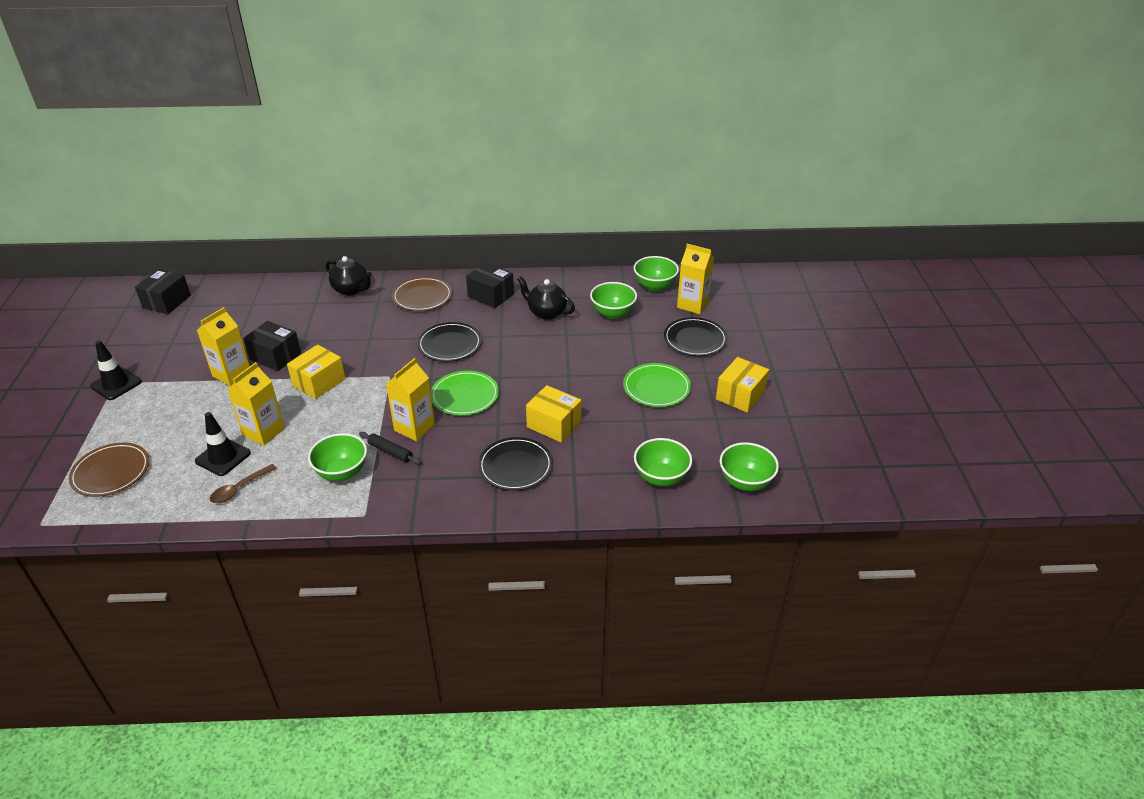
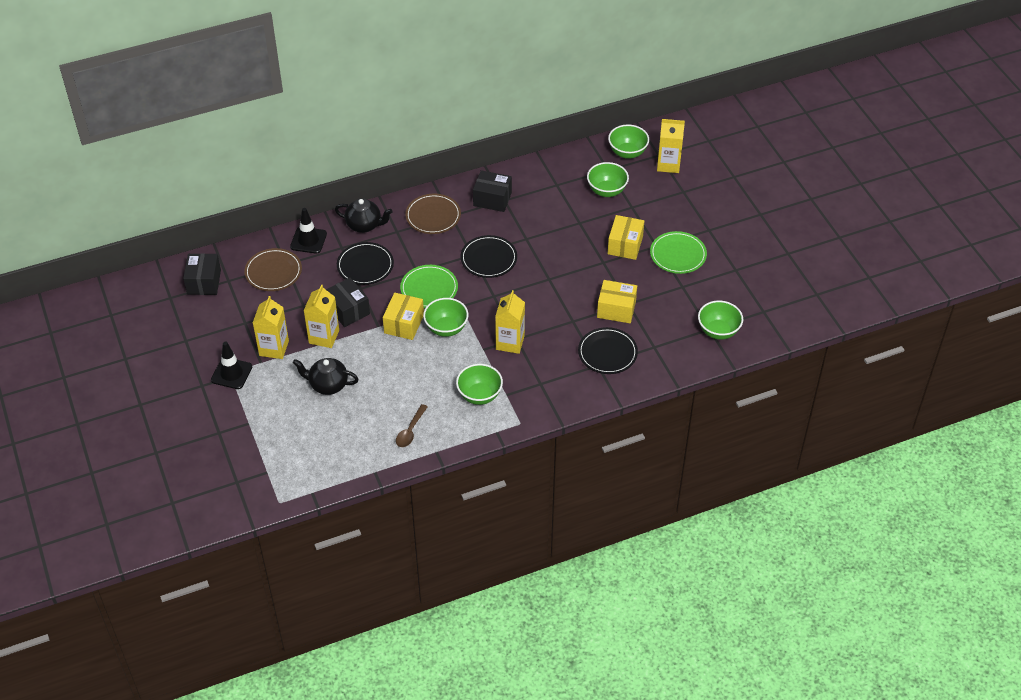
camera: 20 degrees left, 10 degrees up
brown plate [69,443,149,497] -> brown plate moved to [244,248,302,291]
black traffic cone [195,412,251,476] -> black traffic cone moved to [290,208,327,254]
yellow carton [227,362,285,446] -> yellow carton moved to [253,296,289,359]
black box [243,321,301,371] -> black box turned 45 degrees clockwise [326,278,370,327]
black rolling pin [359,432,421,464] -> none
green plate [431,371,499,416] -> green plate moved to [400,265,458,308]
black teapot [517,276,575,320] -> black teapot moved to [293,358,359,395]
black plate [664,317,728,356] -> black plate moved to [337,242,394,285]
yellow box [716,357,769,413] -> yellow box moved to [608,215,644,260]
green bowl [720,442,779,491] -> green bowl moved to [423,298,469,337]

